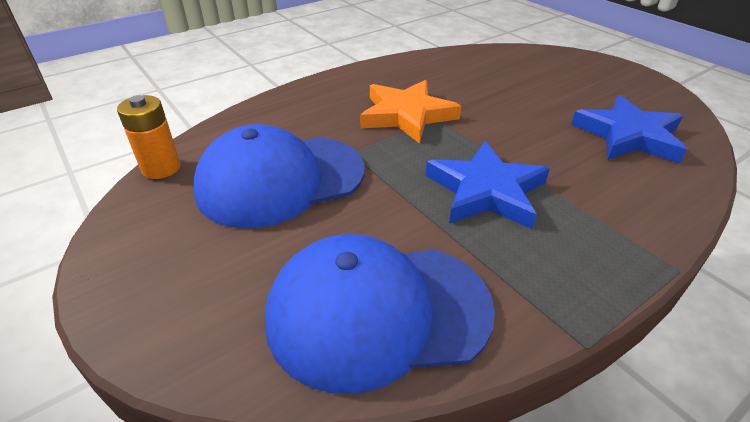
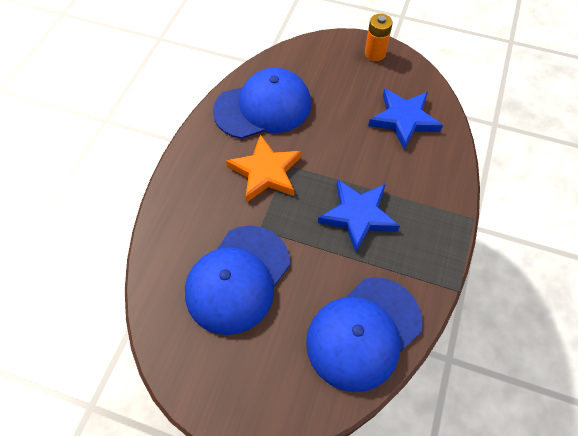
camera: 35 degrees left, 20 degrees up
orange battery [117,95,181,179] -> orange battery moved to [365,14,393,61]
none -> blue cap [213,68,311,139]

